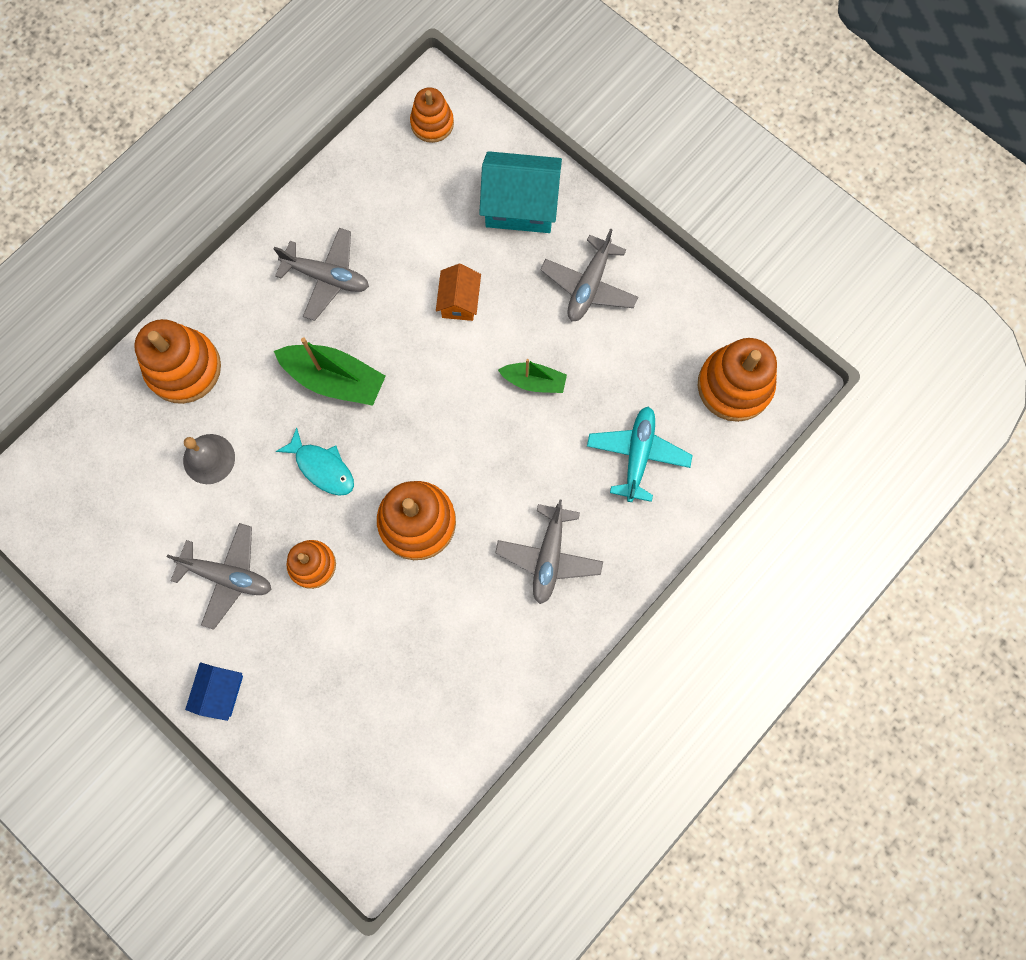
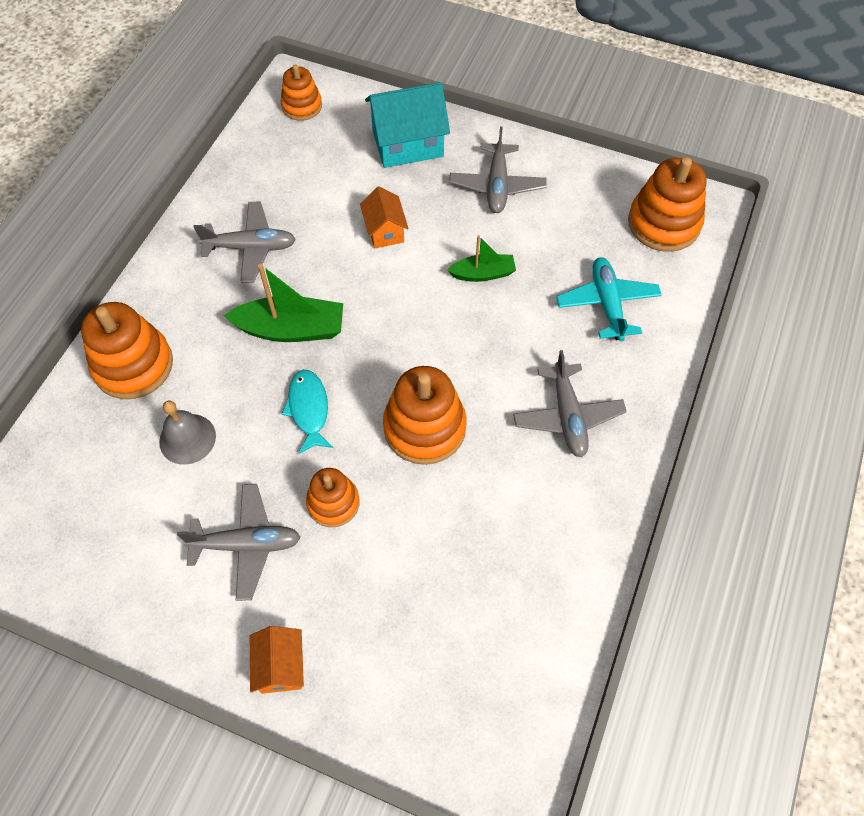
camera: 20 degrees left, 15 degrees down
blue house [185,662,243,721] -> orange house [250,626,304,694]
turquoise fish [276,427,354,496] -> turquoise fish turned 120 degrees counterclockwise [282,370,333,454]

